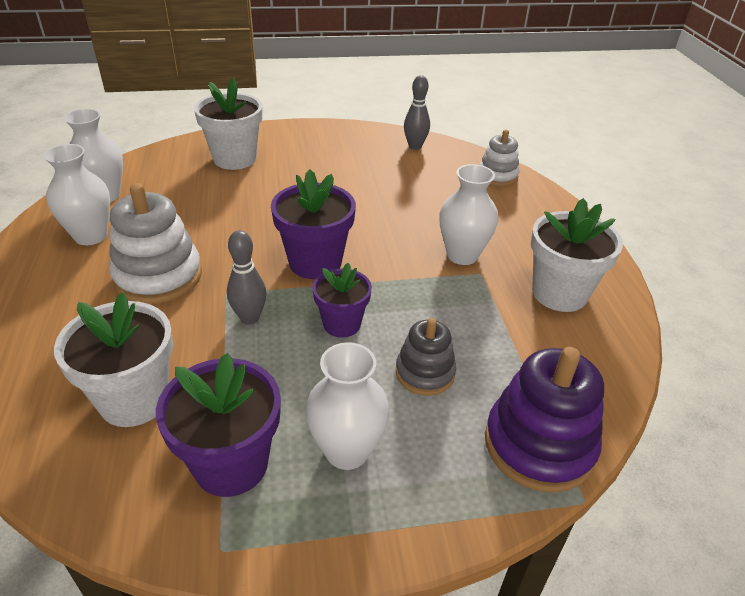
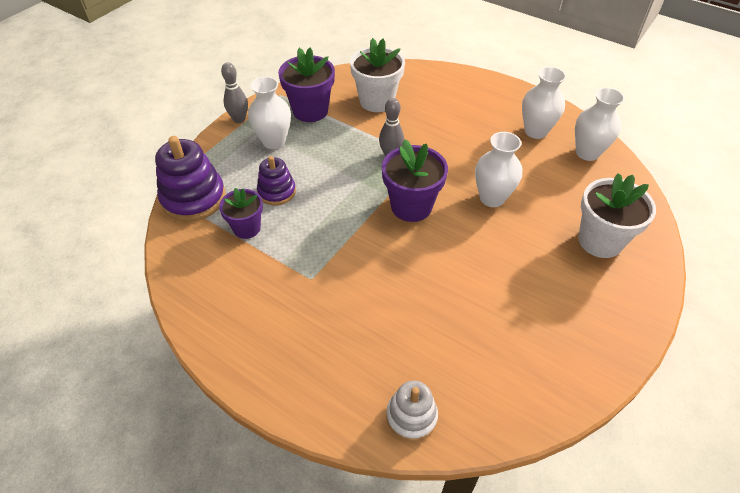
camera: 135 degrees right, 10 degrees up
white stacking toy [109,183,202,304] -> none
purple flower pot [312,263,372,338] -> purple flower pot moved to [219,188,263,239]
grey stacking toy [396,318,456,396] -> purple stacking toy [257,156,296,205]
grey bowling pin [404,75,430,150] -> grey bowling pin moved to [221,62,248,123]
white vase [439,164,498,265] -> white vase moved to [475,132,522,207]
white flower pot [531,198,623,312] -> none

